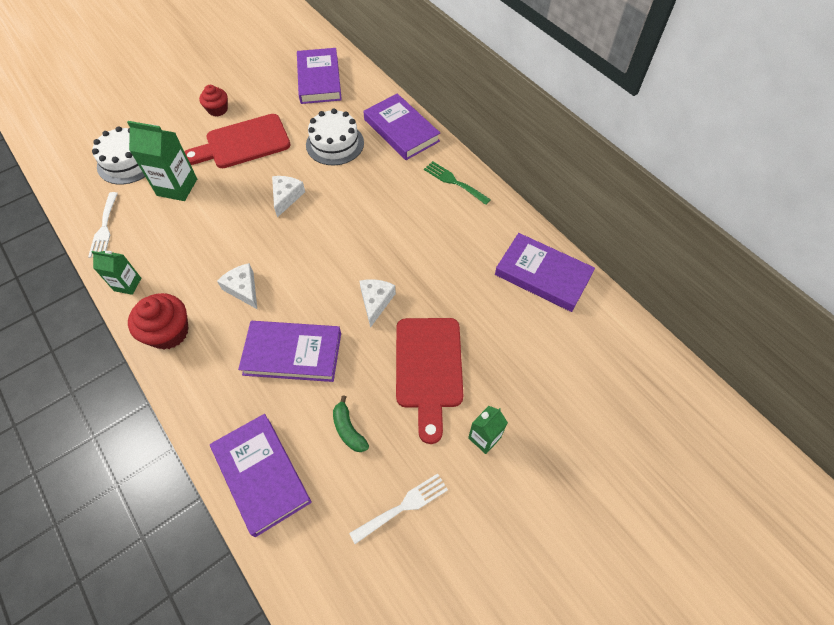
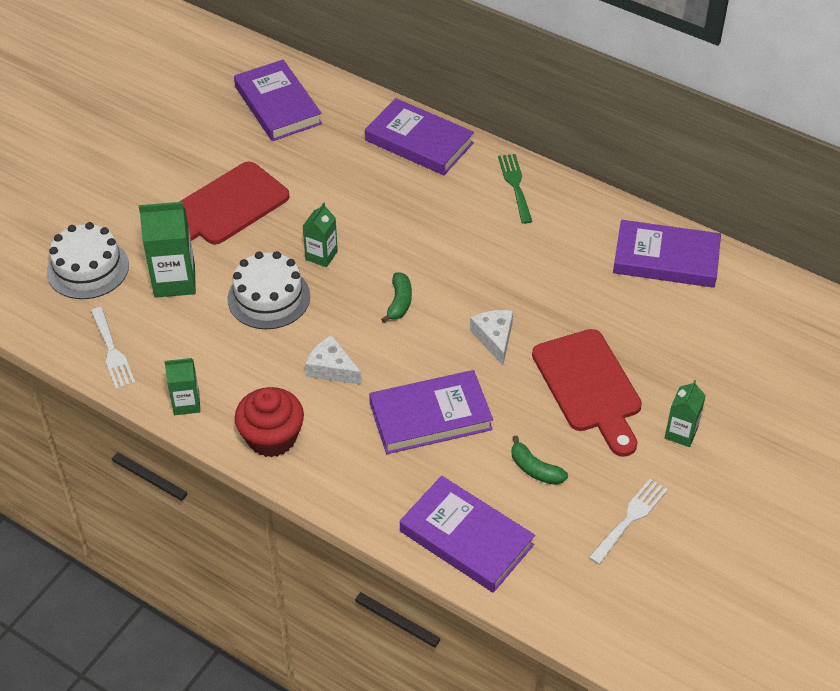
camera: 20 degrees left, 10 degrees down
red cupcake [199,85,228,117] -> none
white cheese [272,176,305,217] -> green carton [303,202,338,267]
white cake [306,109,364,165] -> white cake moved to [228,251,310,329]
green fork [424,161,491,205] -> green fork turned 60 degrees clockwise [498,154,533,224]
none -> green banana [381,272,412,323]

